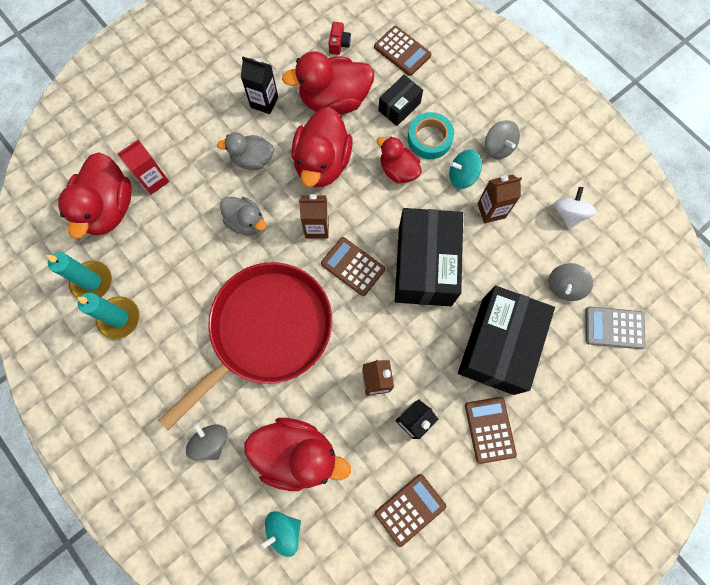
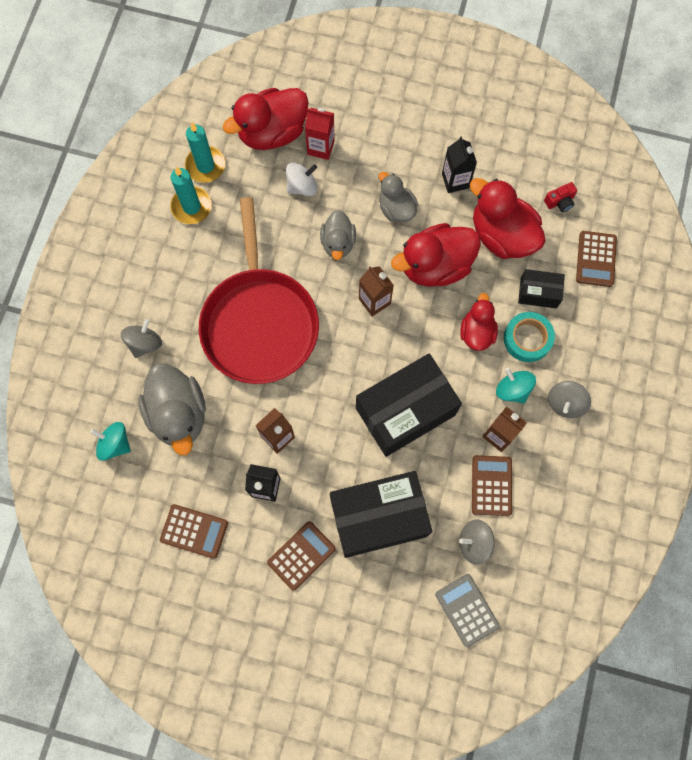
camera: 55 degrees right, 0 degrees up
red pan [158,262,332,430] -> red pan turned 75 degrees clockwise [199,197,319,384]
red duck [244,418,351,491] -> grey duck [138,364,206,455]
brown calculator [321,237,385,296] -> brown calculator moved to [472,455,512,516]
white spinning top [554,187,596,229] -> white spinning top moved to [286,163,317,196]

